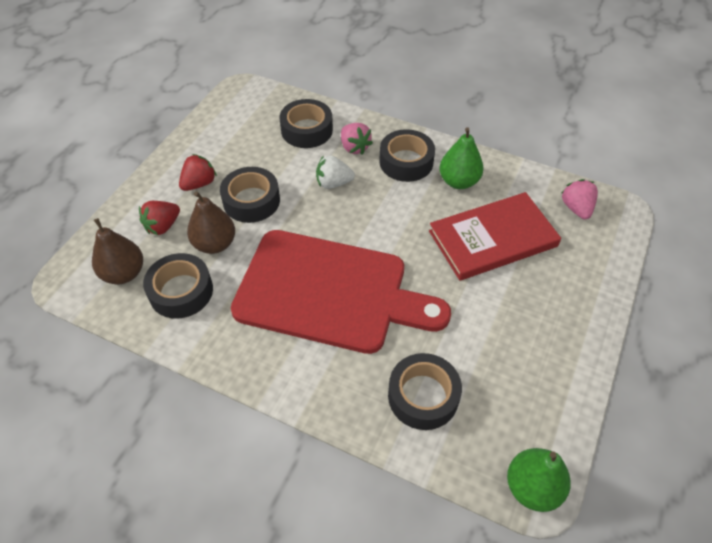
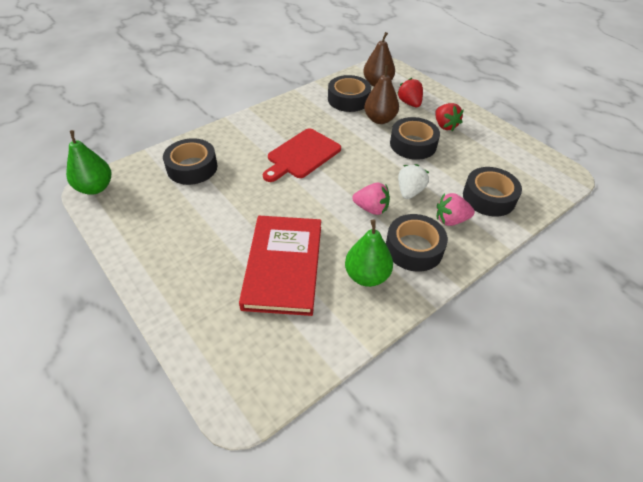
camera: 115 degrees right, 5 degrees down
red cutting board [231,230,451,354] -> red cutting board [263,128,341,182], size x0.55
pink strawberry [562,179,598,219] -> pink strawberry moved to [352,183,390,215]

